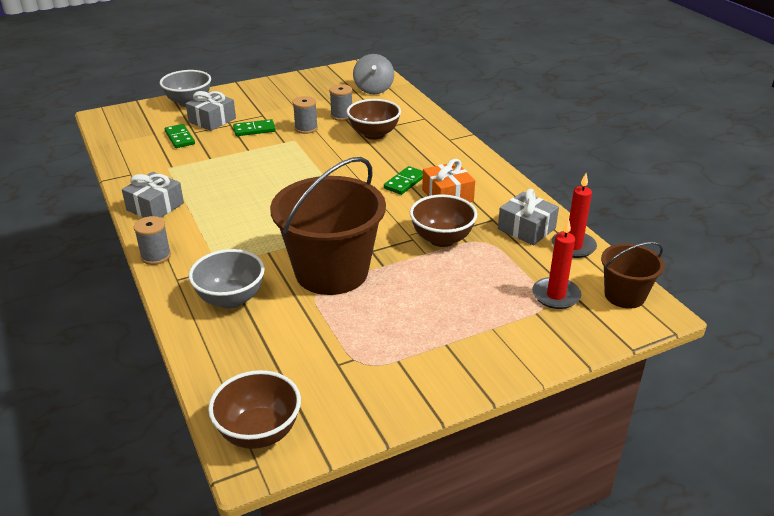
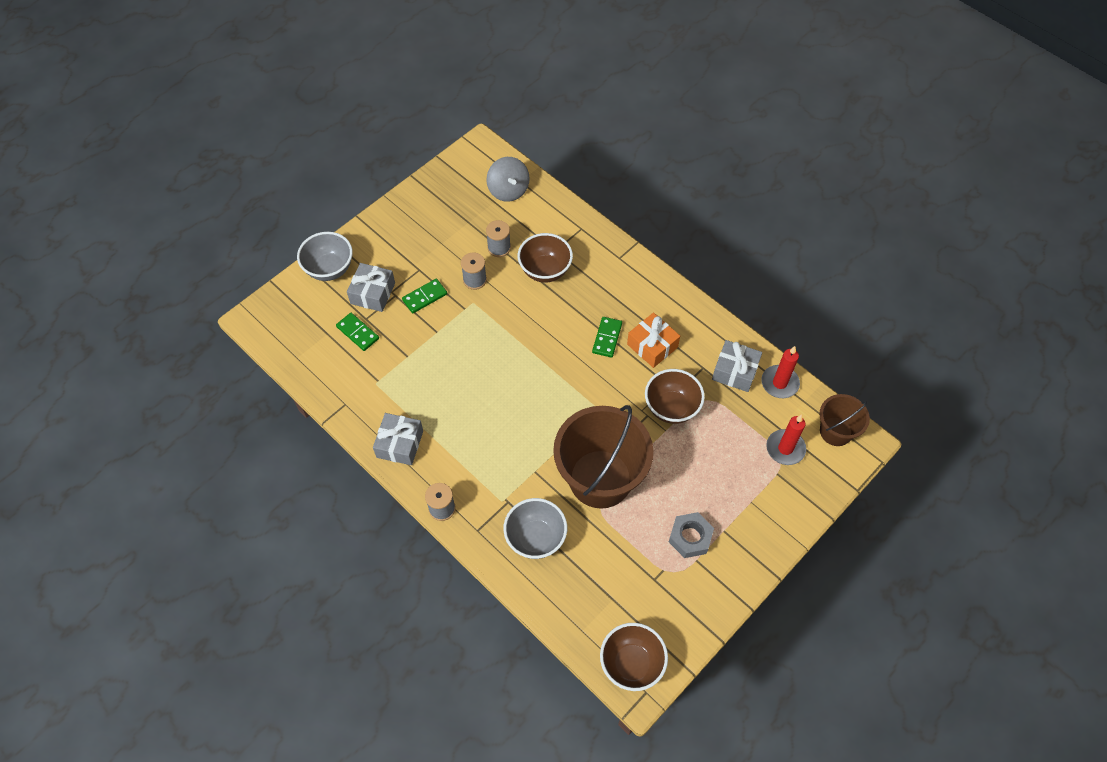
camera: 20 degrees left, 25 degrees up
none -> grey nut [669,512,714,558]

